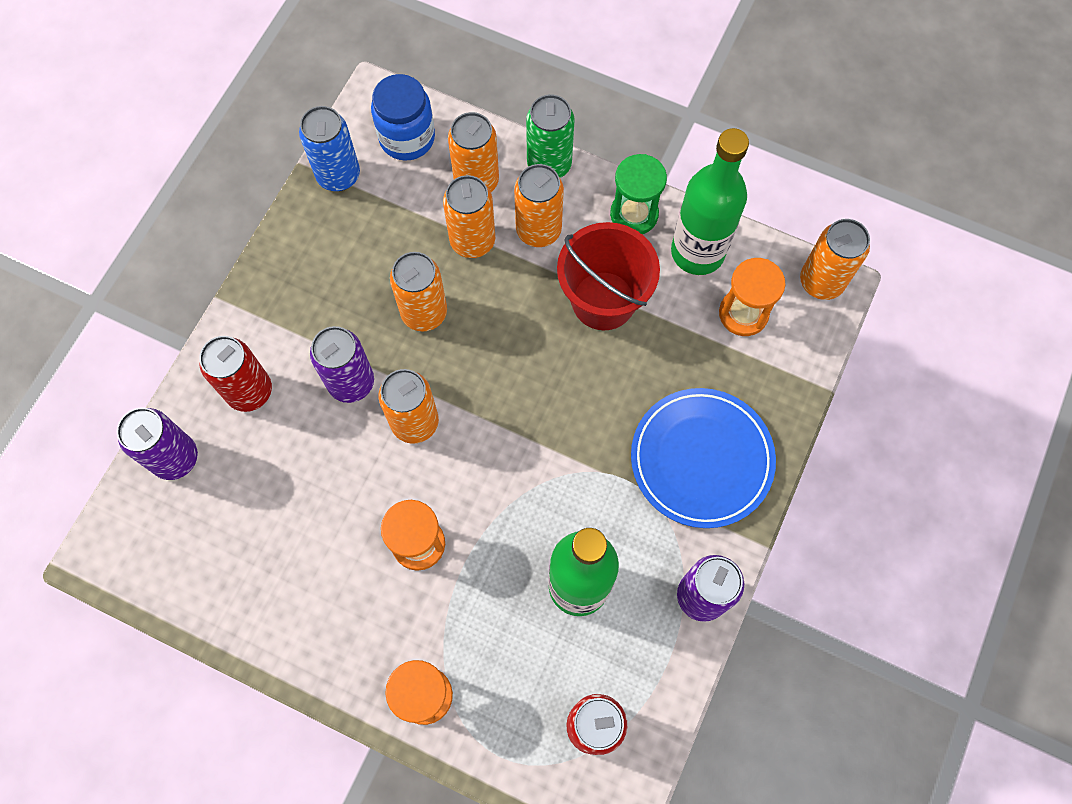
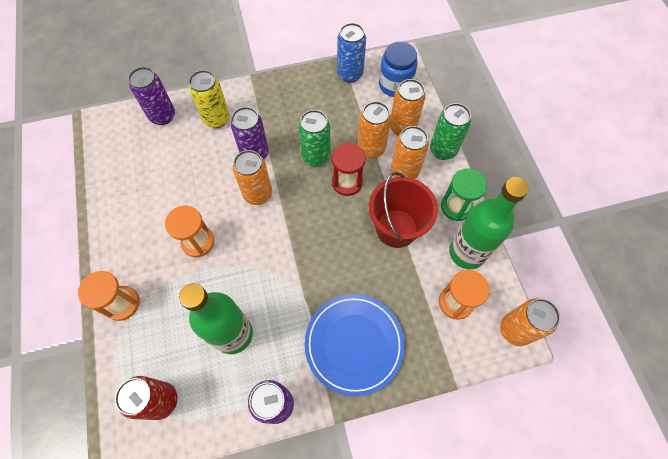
camera: 50 degrees right, 5 degrees down
red can [199,336,272,412] -> yellow can [189,70,230,128]
orange can [390,252,447,332] -> green can [298,110,331,166]
none -> red hourglass [332,142,366,196]

